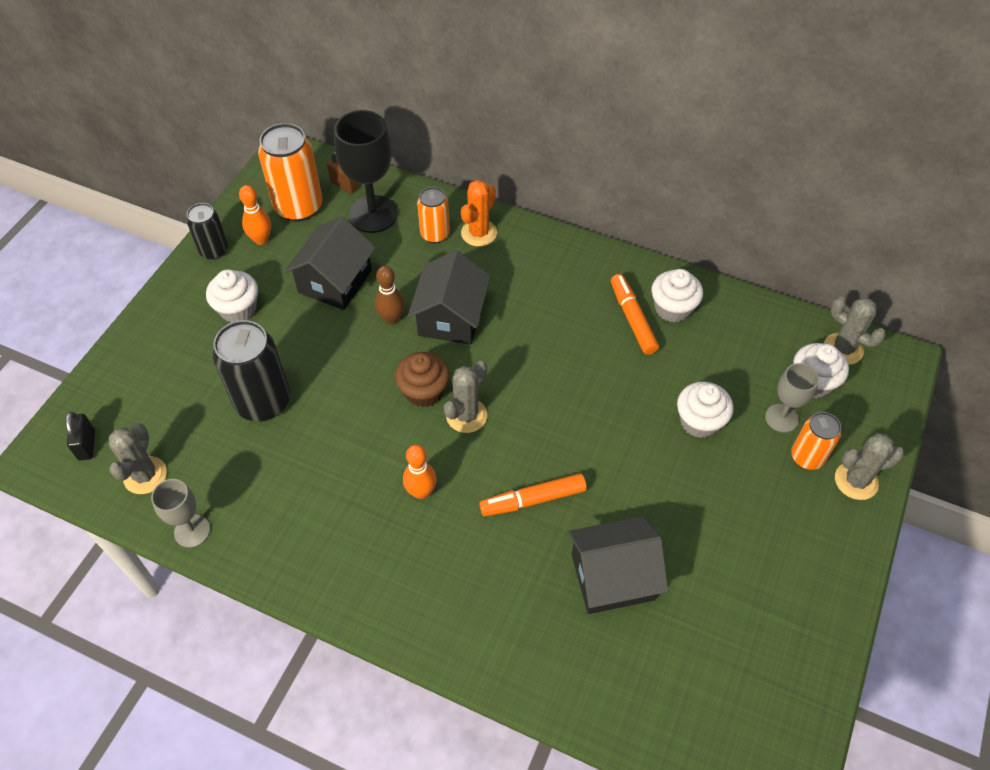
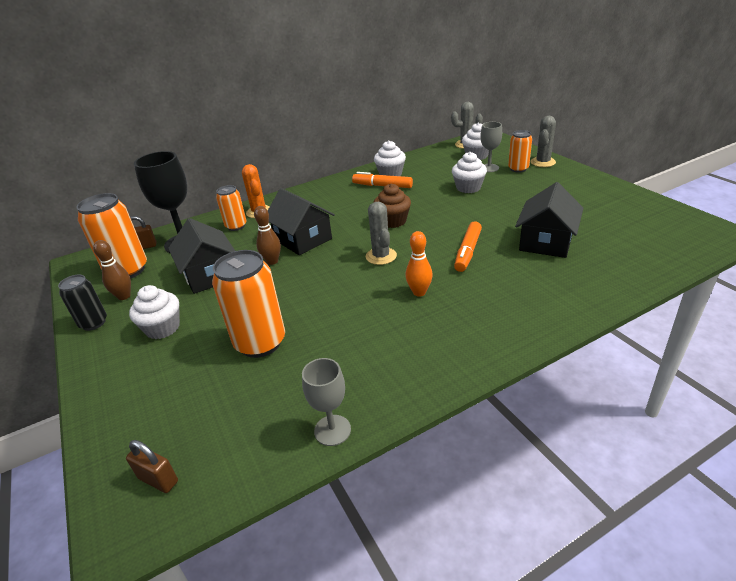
camera: 50 degrees left, 20 degrees down
black padlock [65,412,95,461] -> brown padlock [126,440,178,493]
grey cactus [109,423,167,494] -> none
black can [213,320,290,421] -> orange can [212,250,285,358]
orange bowling pin [239,185,271,245] -> brown bowling pin [93,240,131,300]
brown cupcake [395,352,450,407] -> brown cupcake moved to [373,184,411,228]

